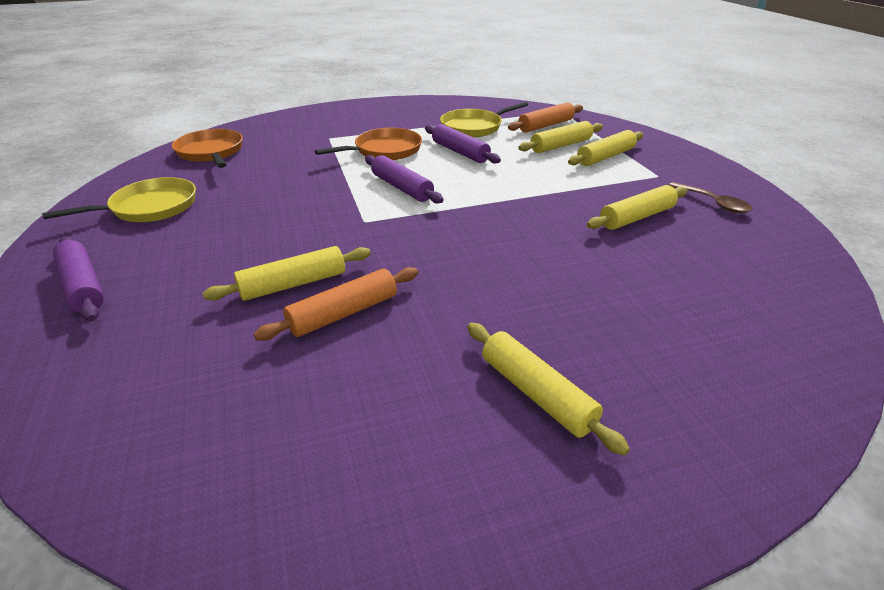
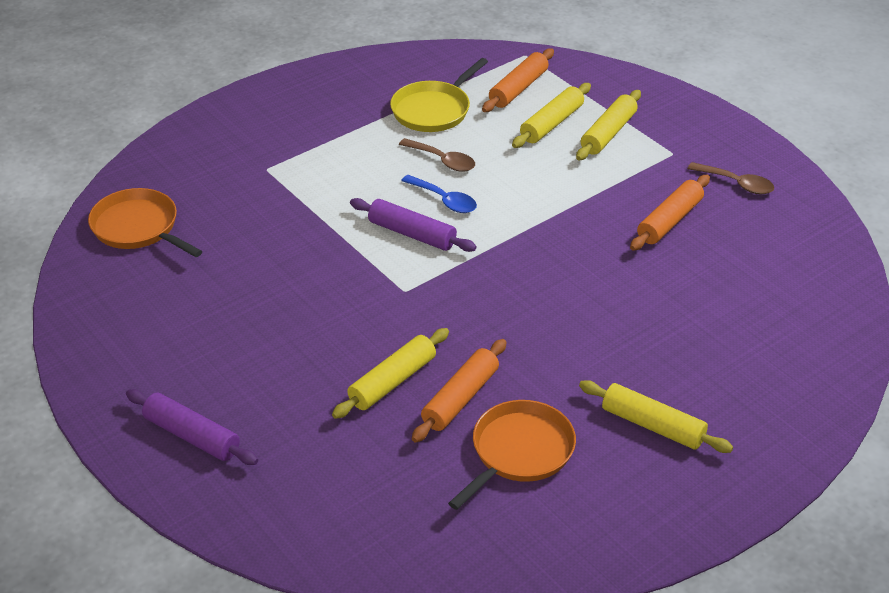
camera: 20 degrees left, 5 degrees up
yellow pan [42,177,196,222] -> none
orange pan [315,128,422,160] -> orange pan moved to [448,400,576,510]
purple rolling pin [425,124,501,164] -> brown spoon [399,138,475,172]
yellow rolling pin [587,185,688,230] -> orange rolling pin [630,175,710,251]
none -> blue spoon [401,175,477,213]

